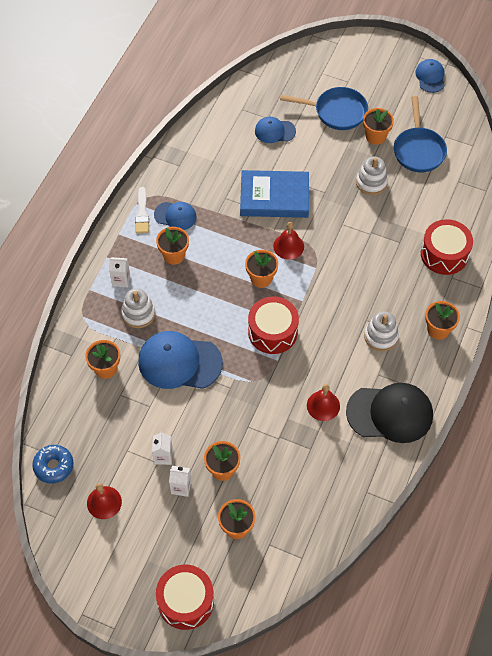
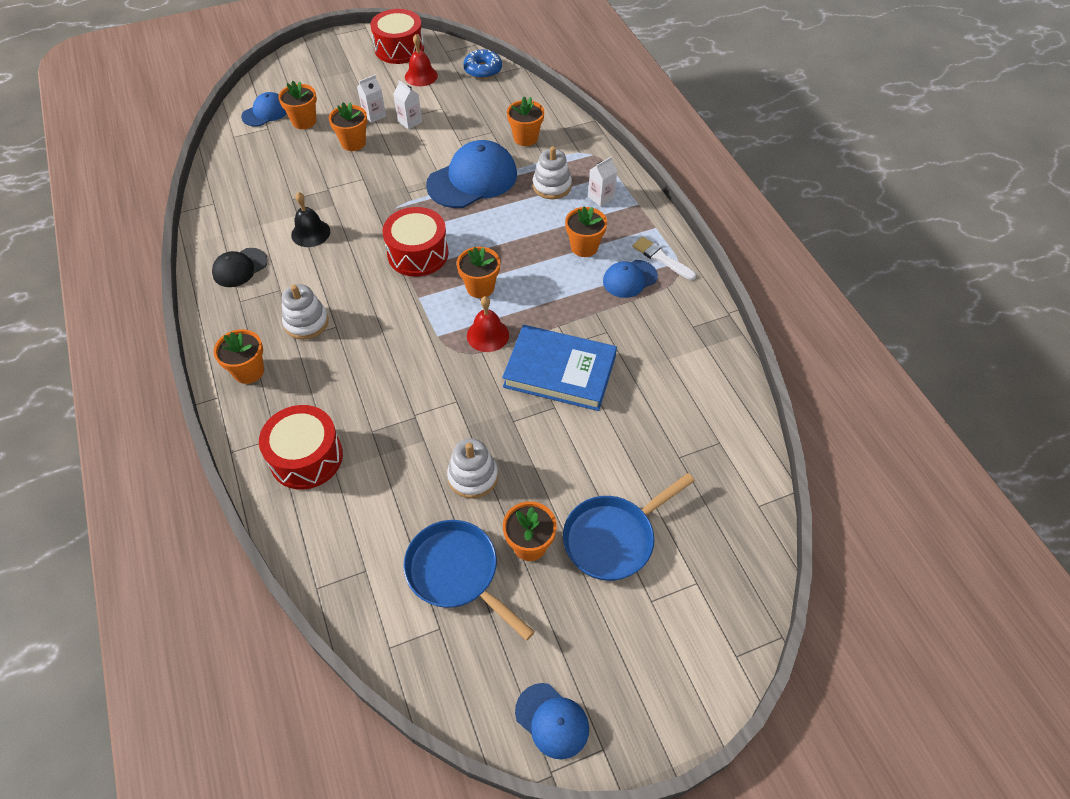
camera: 135 degrees right, 5 degrees down
red drum [156,565,214,630] -> red drum moved to [370,9,424,64]
blue book [240,170,309,218] -> blue book turned 60 degrees clockwise [502,325,617,411]
blue cap [255,117,296,143] -> blue cap moved to [241,92,287,127]
red bell [307,384,340,421] -> black bell [291,192,330,247]
black cap [346,383,433,443] -> black cap [212,248,268,287], size x0.55

